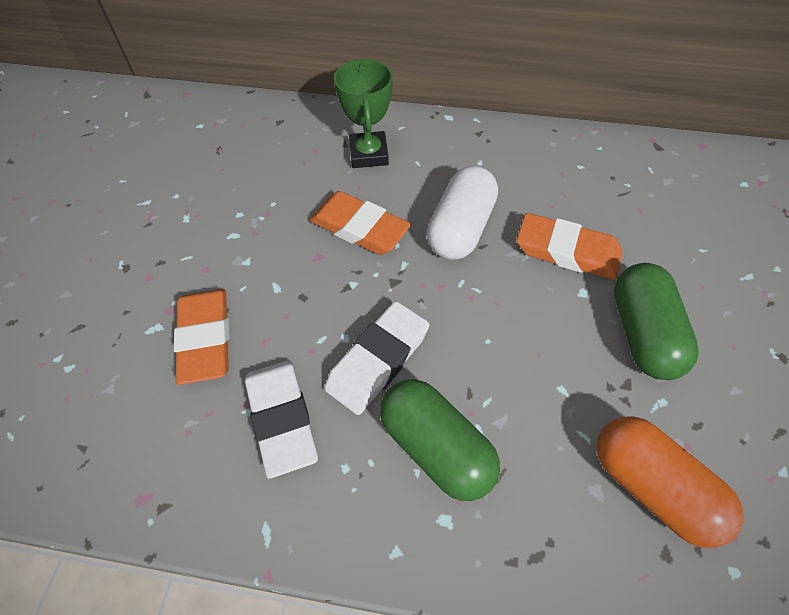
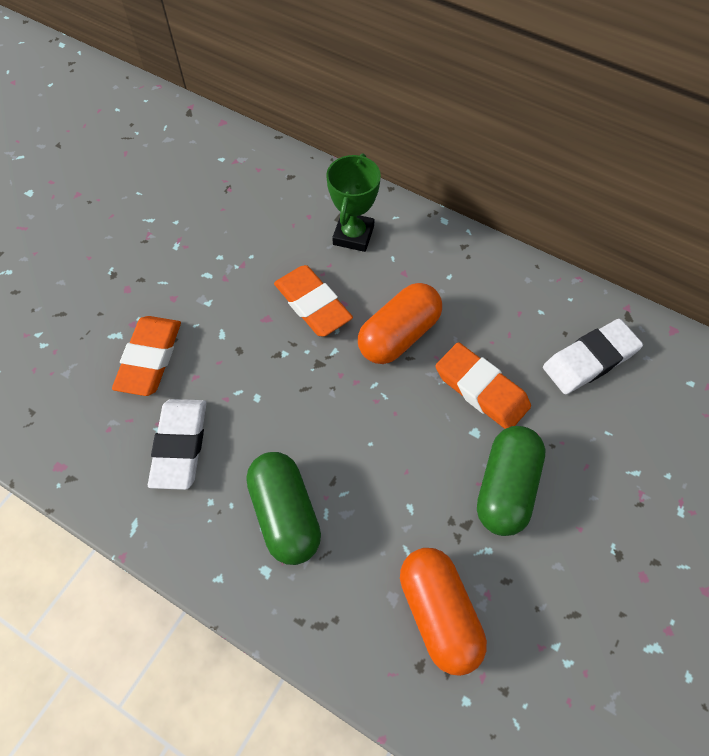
camera: 20 degrees right, 5 degrees up
white eraser [324,301,429,415] -> white eraser moved to [543,319,643,394]
white capsule [427,166,498,260] -> orange capsule [358,283,442,364]

